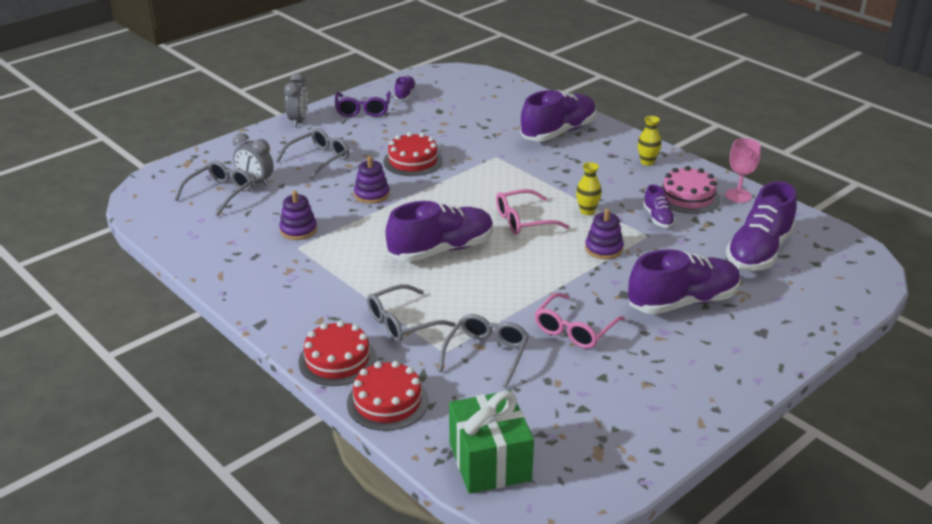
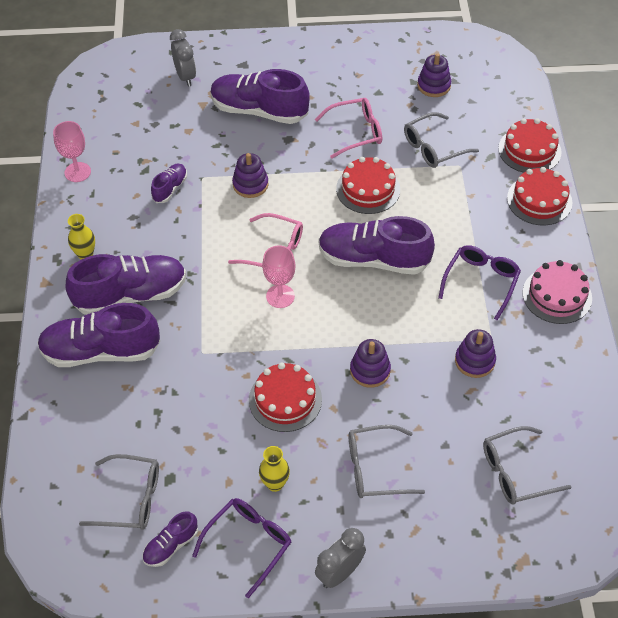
camera: 140 degrees left, 20 degrees up
grey clock [233,133,274,187] -> grey clock moved to [170,29,196,87]
grey glasses [367,284,456,342] -> grey glasses moved to [79,454,159,530]
green gift [449,391,534,494] -> none
yellow vase [576,162,602,215] -> yellow vase moved to [259,446,290,492]
pink cake [660,166,720,214] -> pink cake moved to [523,260,592,324]
purple shoe [726,181,797,271] -> purple shoe moved to [66,254,186,315]
none -> pink goblet [262,245,296,308]
none -> red cake [336,157,400,214]
none -> purple stacking toy [417,53,451,97]
none -> purple glasses [438,245,521,320]

